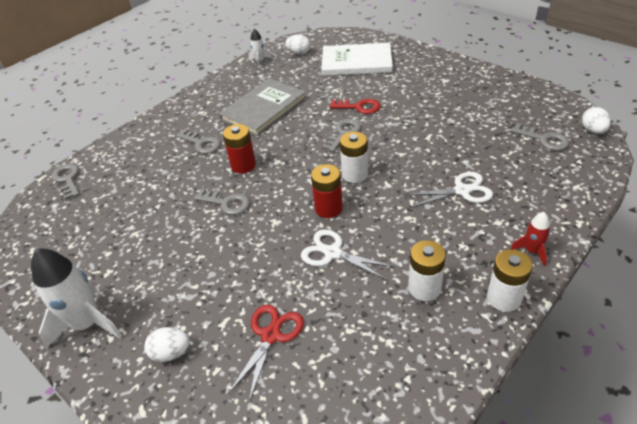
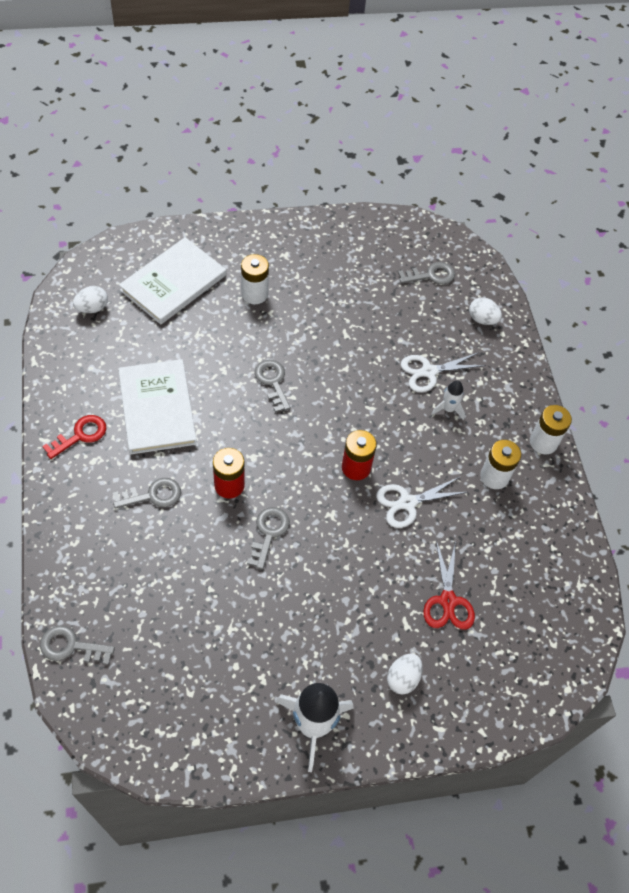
camera: 60 degrees left, 15 degrees up
grey key [194,189,250,215] -> grey key turned 45 degrees counterclockwise [247,507,290,570]
grey book [219,78,306,136] -> white book [118,359,197,454]
red scissors [228,304,304,401] -> red scissors turned 150 degrees counterclockwise [423,540,475,630]
white rocket [249,29,272,69] -> white rocket moved to [432,380,465,420]
red key [330,99,380,114] -> red key moved to [42,415,107,459]
white battery [340,132,368,183] -> white battery moved to [241,254,269,304]
white scissors [405,172,493,208] -> white scissors turned 135 degrees counterclockwise [401,352,486,392]
red rocket [511,212,550,266] -> none
white egg [582,107,611,134] -> white egg moved to [469,297,502,325]

